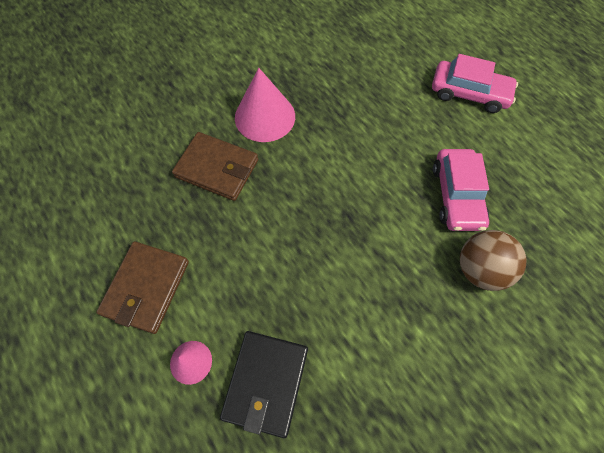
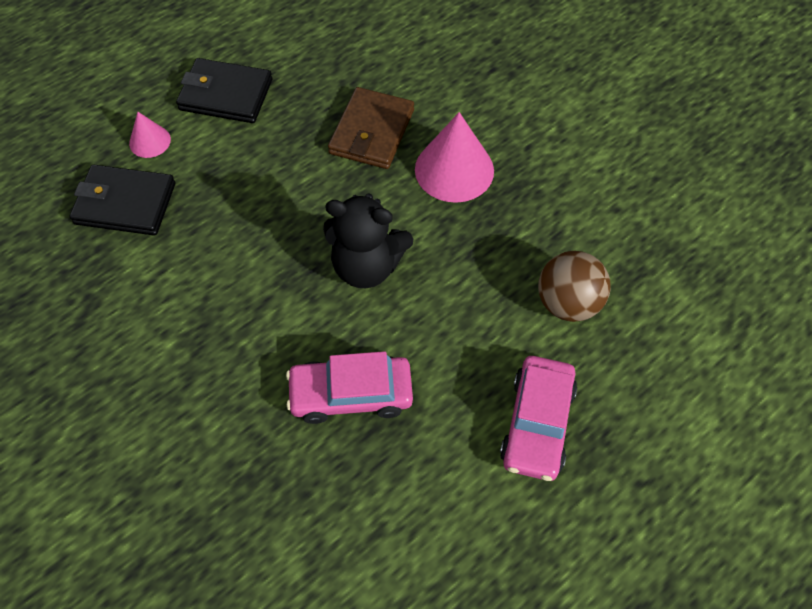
camera: 85 degrees right, 5 degrees down
brown wallet [96,241,189,334] -> black wallet [176,58,272,123]
brown ball [460,230,527,291] -> brown ball moved to [538,251,610,322]
none -> black teddy bear [323,193,413,288]

